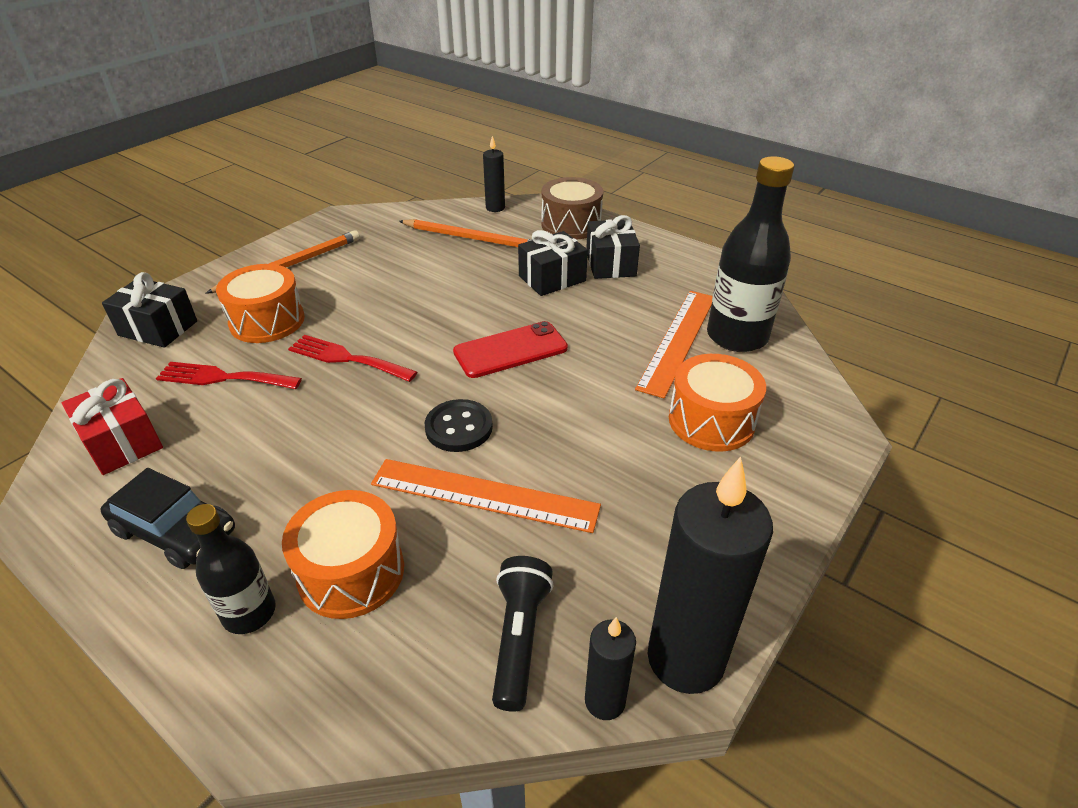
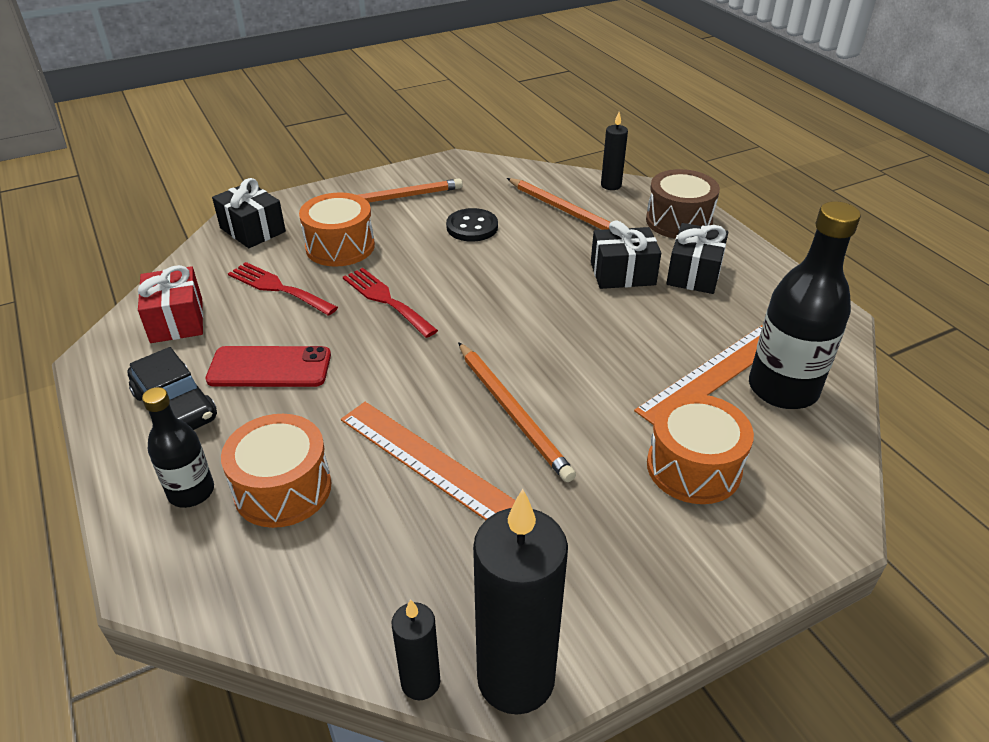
camera: 25 degrees right, 0 degrees up
black button [425,399,493,452] -> black button moved to [446,208,498,242]
red phone [453,321,568,378] -> red phone moved to [206,346,331,387]
black flashlight [492,556,554,712] -> none
none -> orange pencil [458,342,576,482]

